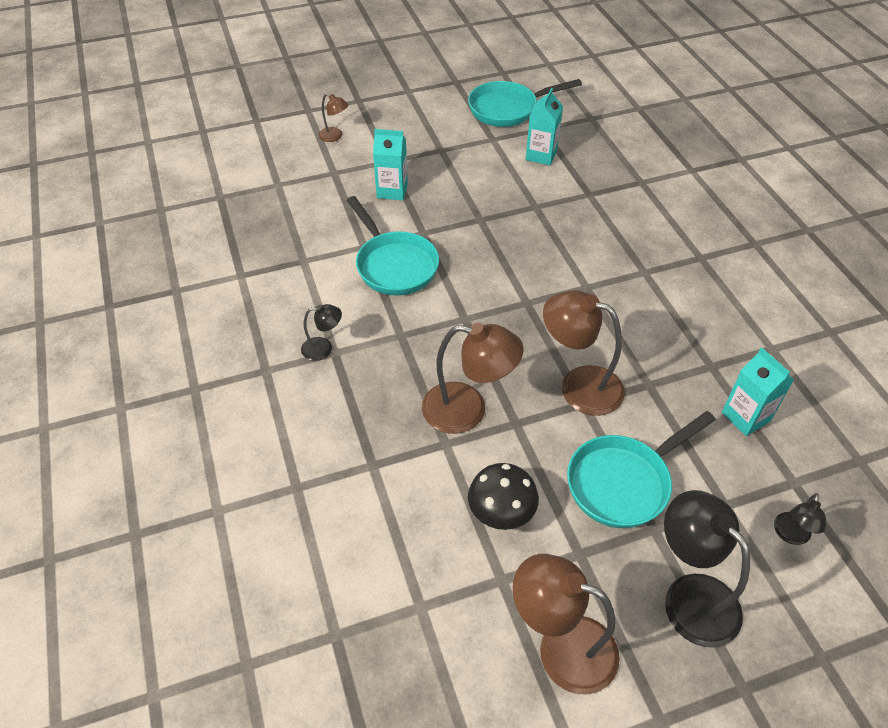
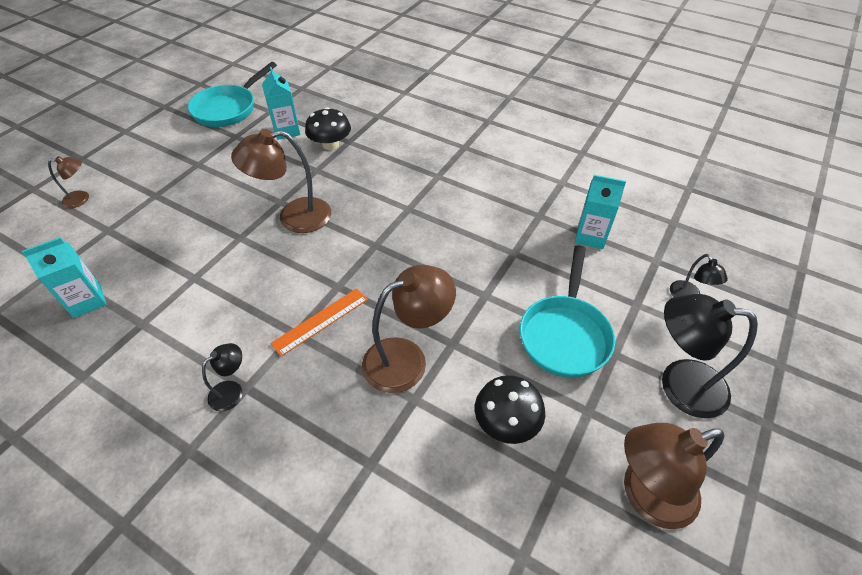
camera: 40 degrees left, 0 degrees up
turquoise pan [347,196,439,296] -> none
turquoise carton [373,129,408,201] -> turquoise carton moved to [22,237,107,318]
brown lamp [543,290,625,416] -> brown lamp moved to [231,129,331,233]
none -> orange ruler [270,288,368,357]
none -> black mushroom [305,107,351,150]

